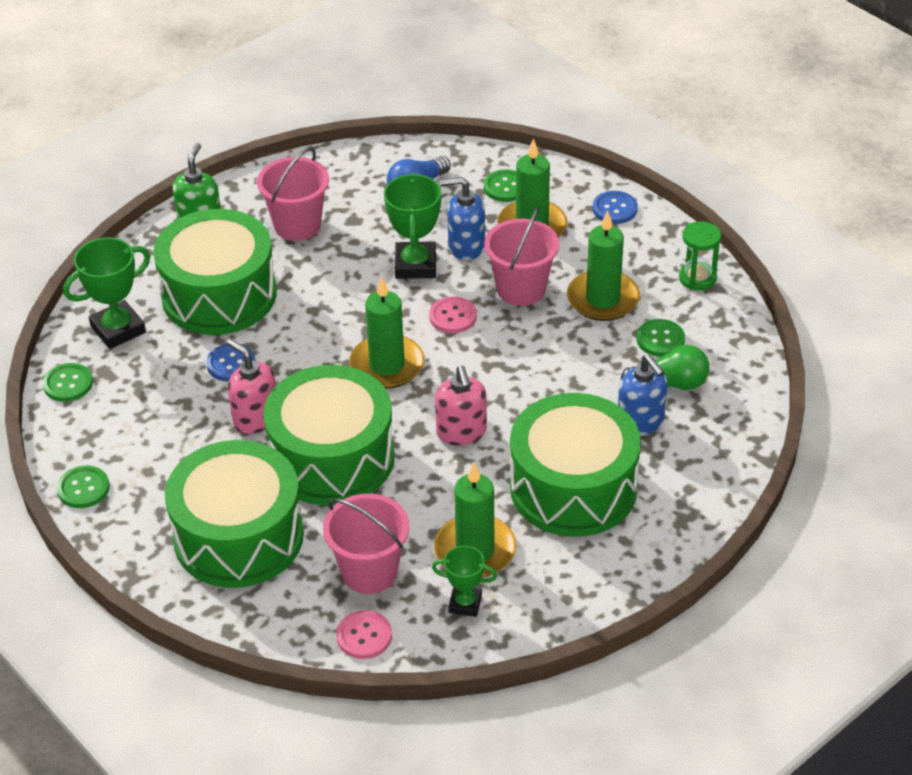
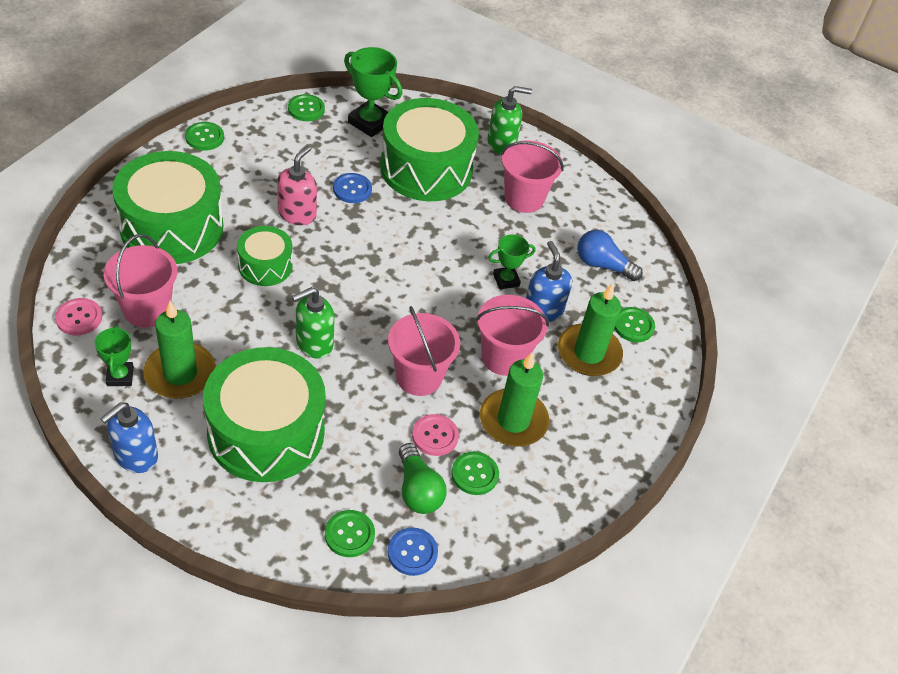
camera: 65 degrees right, 5 degrees up
green drum [263,365,394,505] -> green drum [237,226,293,286], size x0.52
green candle [349,277,424,389] -> none
green trophy [384,173,441,279] -> green trophy [488,235,536,290], size x0.60
pink button [429,297,477,333] -> pink button moved to [412,414,459,456]
pink soap dispenser [435,365,487,446] -> green soap dispenser [292,287,335,359]
blue button [593,191,638,224] -> blue button moved to [387,527,438,576]
blue soap dispenser [618,354,667,436] -> blue soap dispenser moved to [100,402,158,473]
green hourglass [679,221,721,291] -> none
none -> green button [325,510,375,557]
none -> pink bucket [388,306,460,396]

